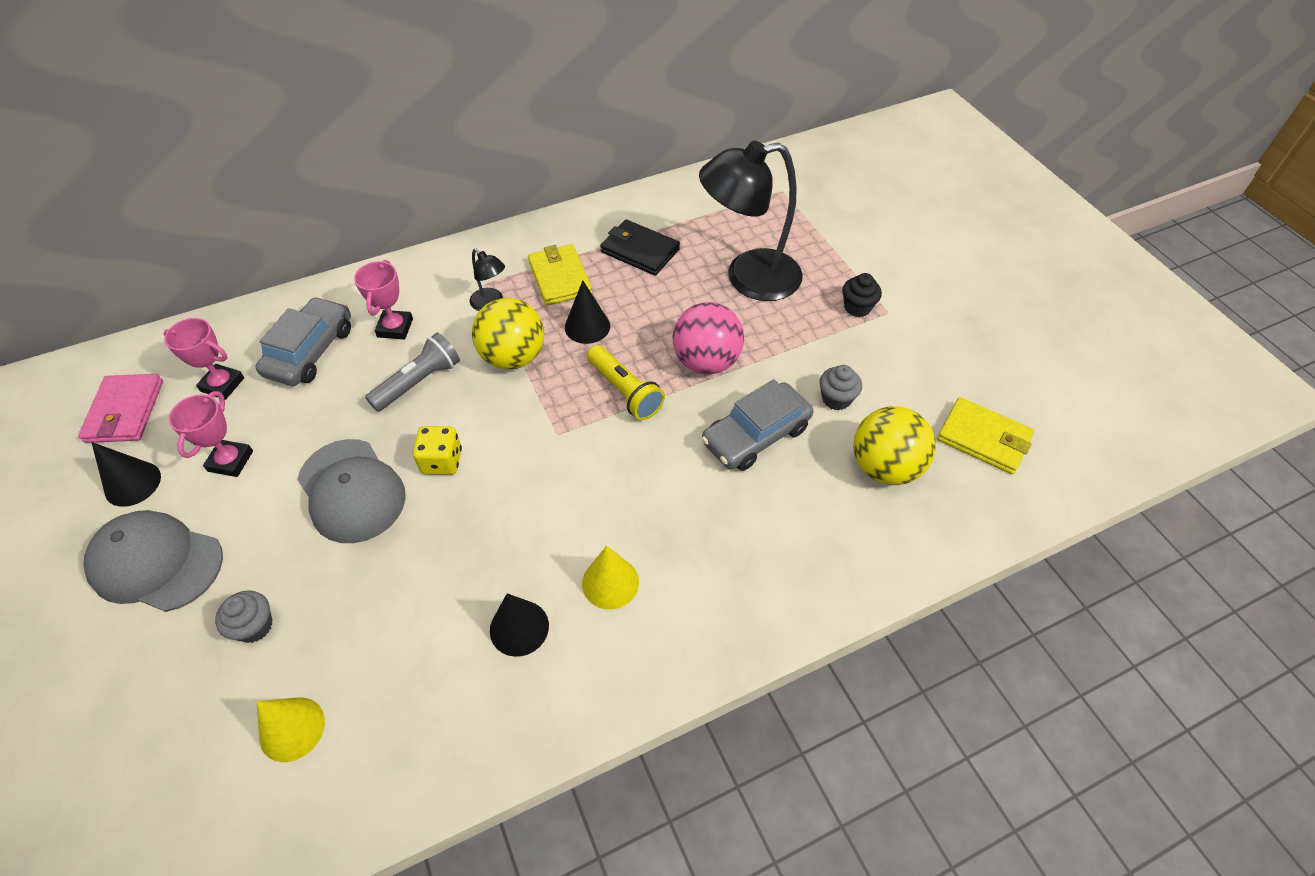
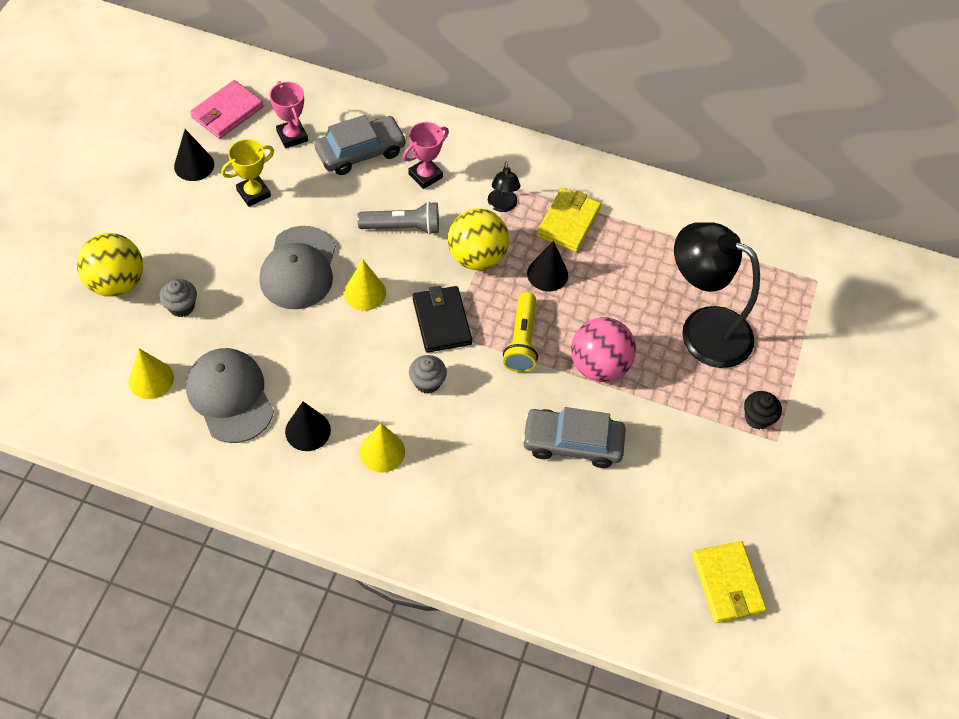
camera: 40 degrees right, 5 degrees up
grey cap [83,510,223,612] -> grey cap moved to [186,348,274,443]
pink trophy [169,391,253,477] -> yellow trophy [221,139,274,207]
yellow dice [413,426,462,475] -> yellow cone [344,260,386,311]
black wallet [600,219,680,276] -> black wallet moved to [413,286,472,353]
grey cupcake [819,365,862,410] -> grey cupcake moved to [409,355,447,394]
yellow ball [853,406,936,485] -> yellow ball moved to [77,233,143,297]

